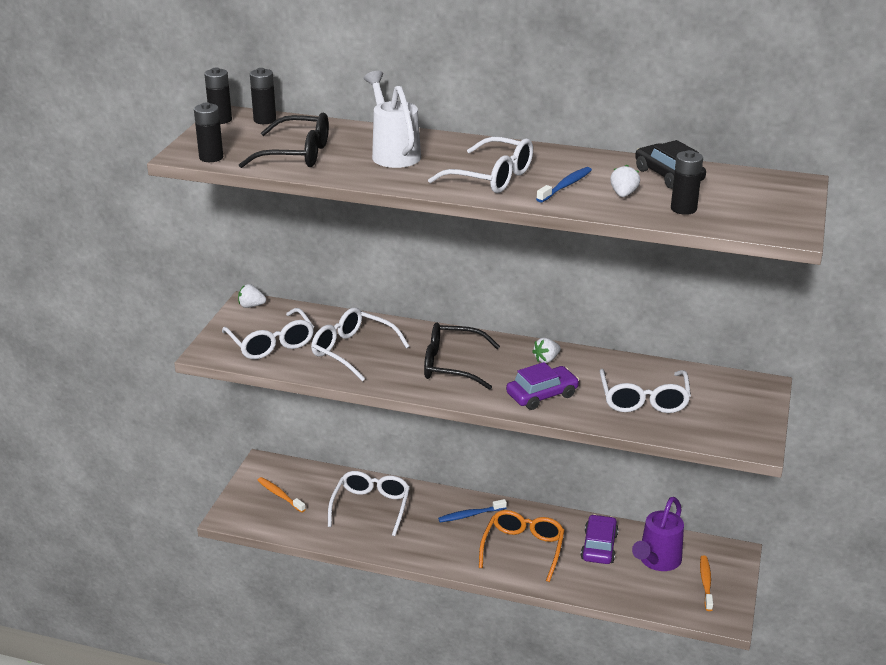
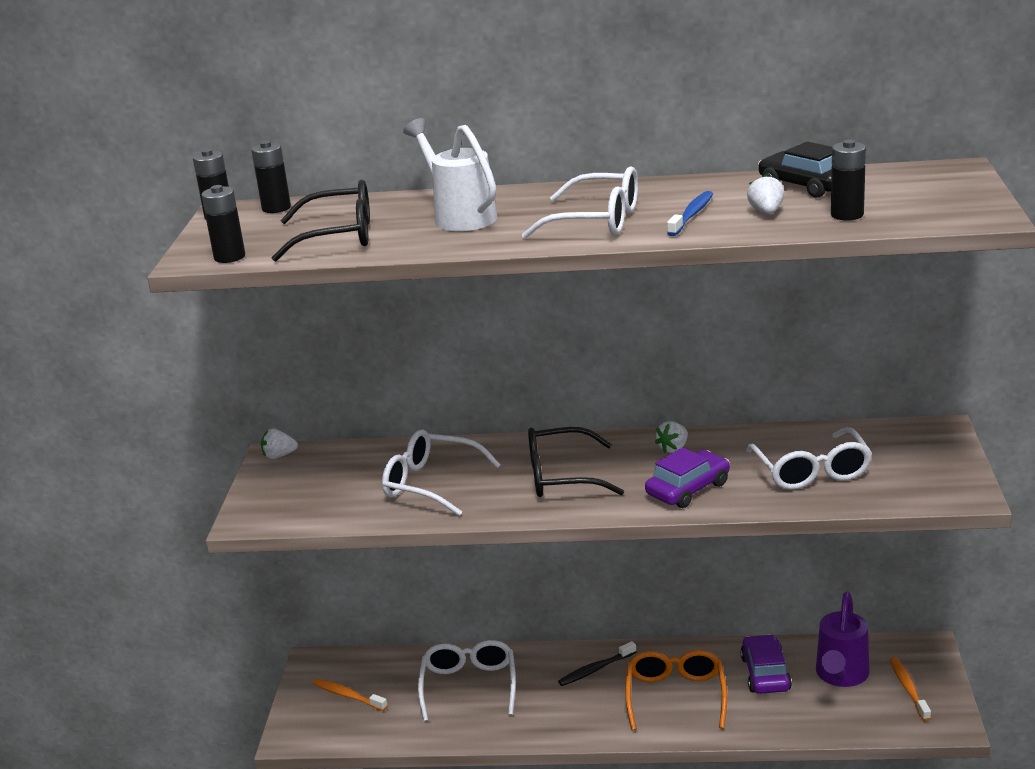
camera: 10 degrees left, 5 degrees down
white glasses [222,308,314,359] -> none
blue toothbrush [438,499,507,522] -> black toothbrush [558,641,636,686]

